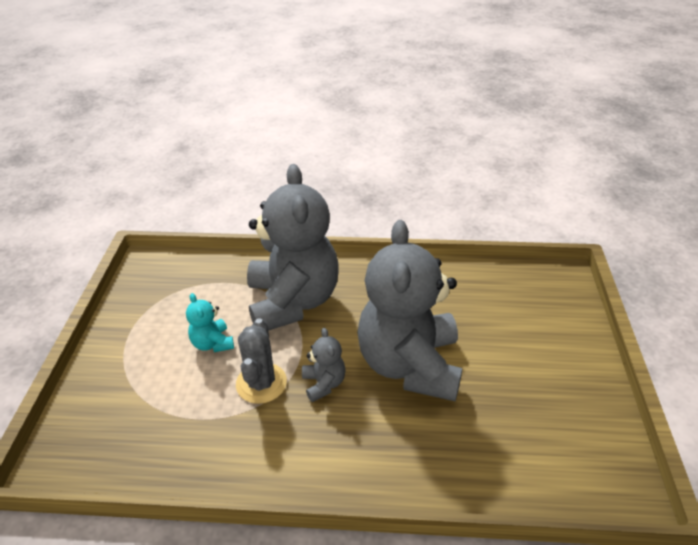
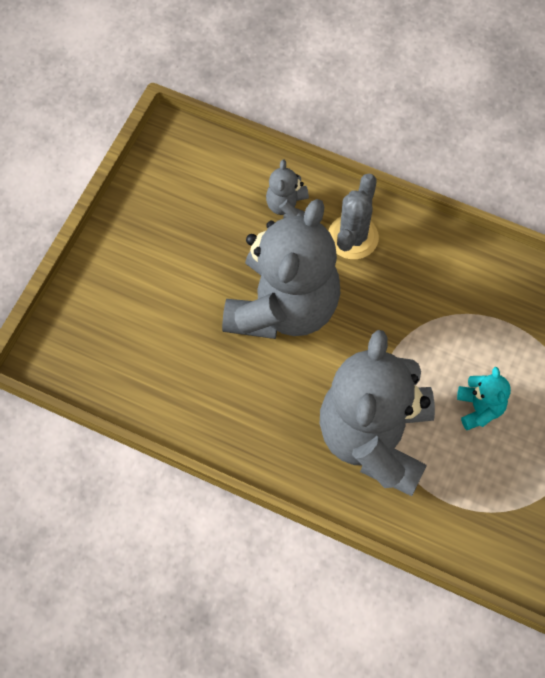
camera: 160 degrees left, 25 degrees up
grey cactus [236,318,287,404] -> grey cactus moved to [328,173,379,259]
grey teddy bear [302,328,346,402] -> grey teddy bear moved to [266,159,309,219]

